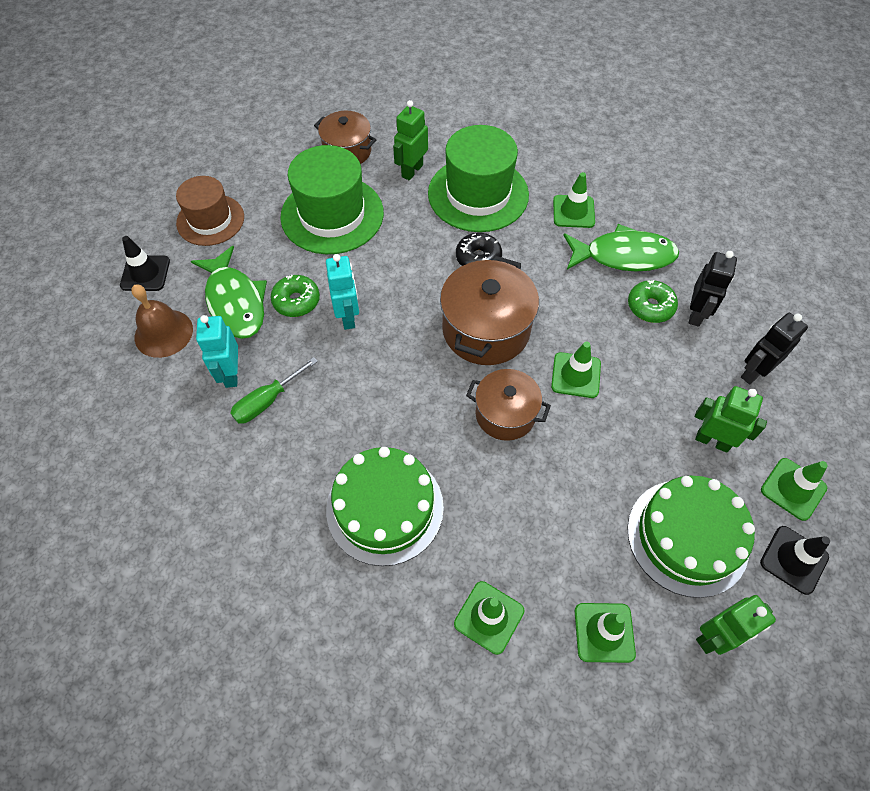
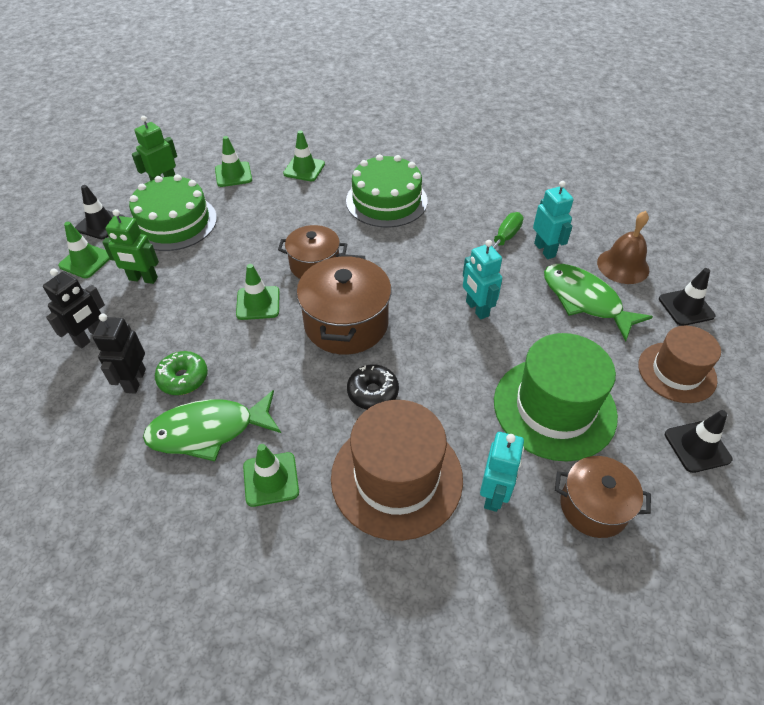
camera: 165 degrees right, 10 degrees down
green donut [271,275,320,317] -> none
green robot [393,100,428,180] -> turquoise robot [480,432,524,512]
green hat [428,125,529,232] -> brown hat [331,400,463,541]
none -> black traffic cone [665,410,732,473]

